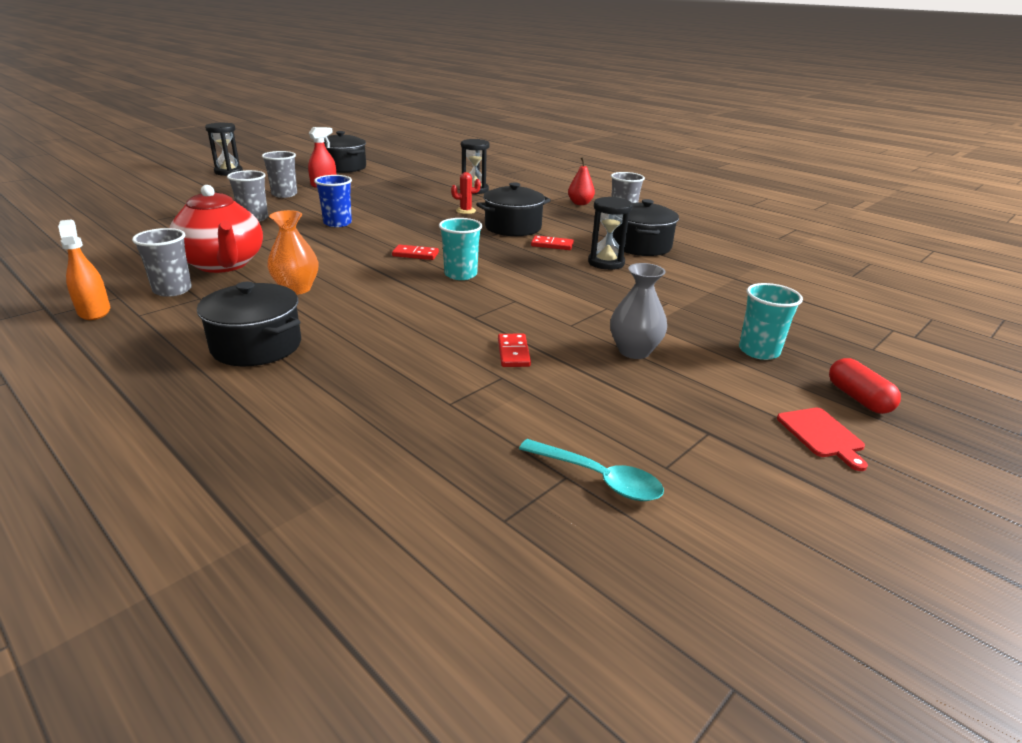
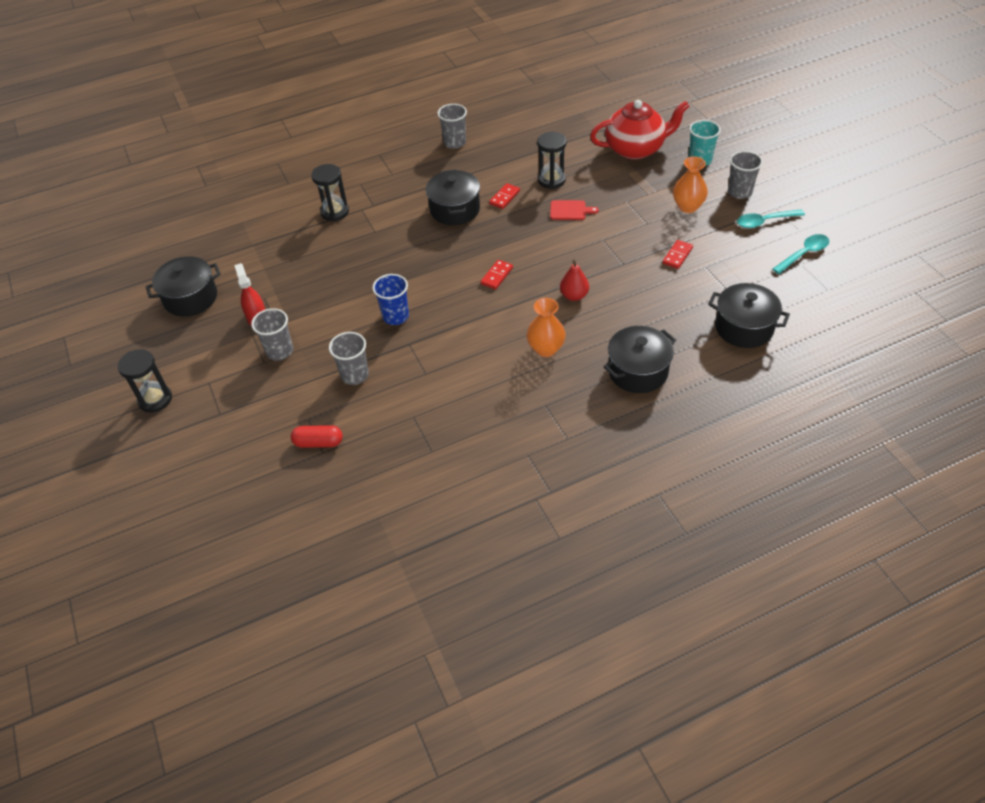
camera: 65 degrees left, 20 degrees up
orange spray bottle [58,219,110,320] -> none
grey cup [132,228,192,297] -> grey cup moved to [728,151,763,199]
red teapot [169,185,263,273] -> red teapot moved to [590,100,689,160]
turquoise cup [439,218,482,280] -> none
red cactus [451,172,481,214] -> none
red domino [498,334,531,367] -> red domino turned 75 degrees counterclockwise [662,240,693,269]
red pear [568,157,595,205] -> red pear moved to [560,260,589,301]
grey vase [610,263,667,359] -> orange vase [673,157,708,213]
black pot [613,199,679,256] -> black pot moved to [708,283,790,348]
red cutting board [777,408,868,471] -> red cutting board moved to [550,200,599,220]
red capsule [829,358,901,414] -> red capsule moved to [291,425,343,448]
none -> turquoise spoon [737,209,805,228]

